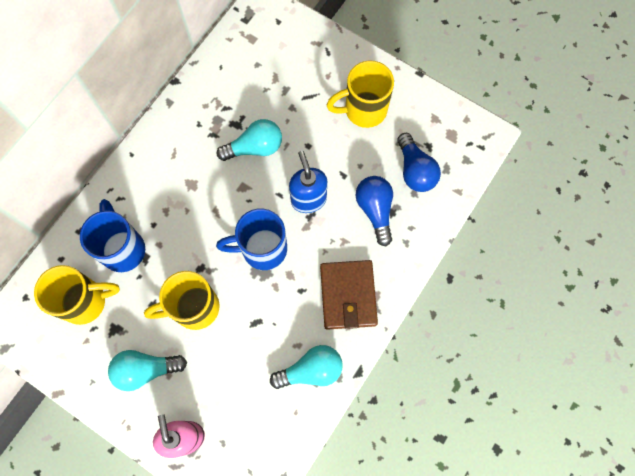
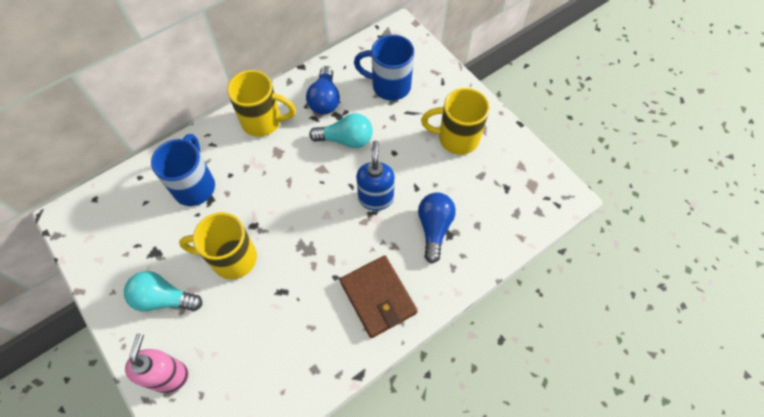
camera: 20 degrees right, 10 degrees down
yellow mug [34,265,120,325] -> yellow mug moved to [227,70,296,137]
blue mug [216,208,287,270] -> blue mug moved to [354,34,414,101]
turquoise light bulb [270,345,343,389] -> none
brown wallet [320,260,378,330] -> brown wallet turned 45 degrees counterclockwise [340,255,418,338]
blue light bulb [397,133,441,192] -> blue light bulb moved to [306,66,340,115]

